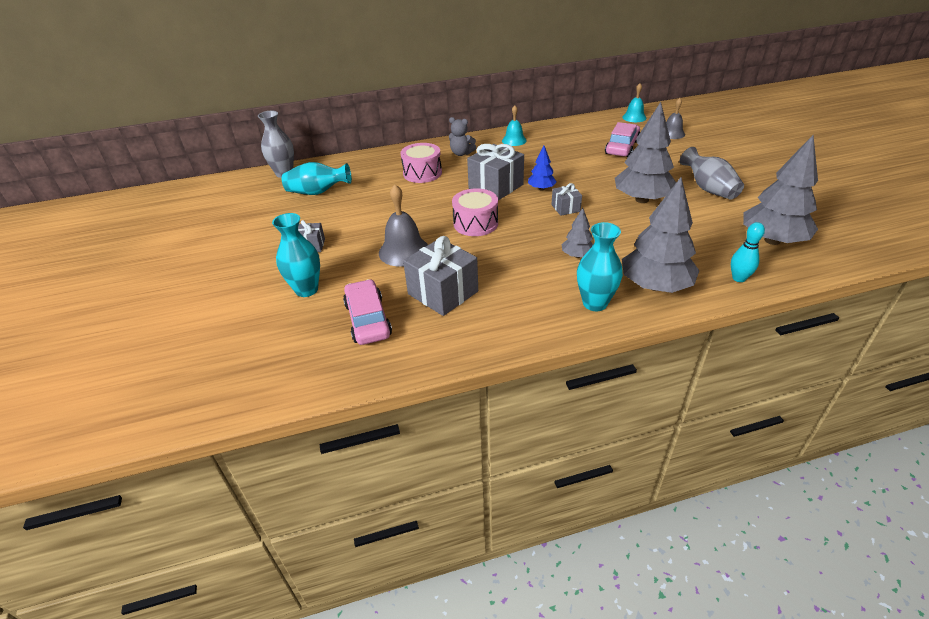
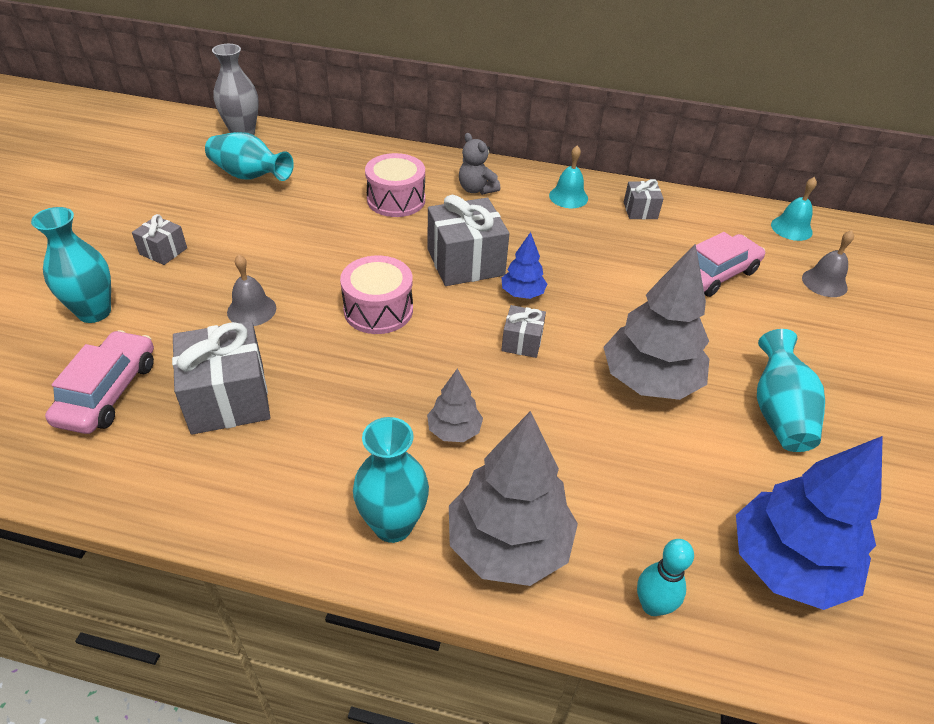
camera: 25 degrees right, 5 degrees up
grey bell [379,184,428,267] -> grey bell [227,254,276,326], size x0.64
grey vase [680,147,744,200] -> turquoise vase [757,329,825,452]
grey tree [743,135,818,245] -> blue tree [736,436,883,610]
none -> grey gift [624,179,664,220]

